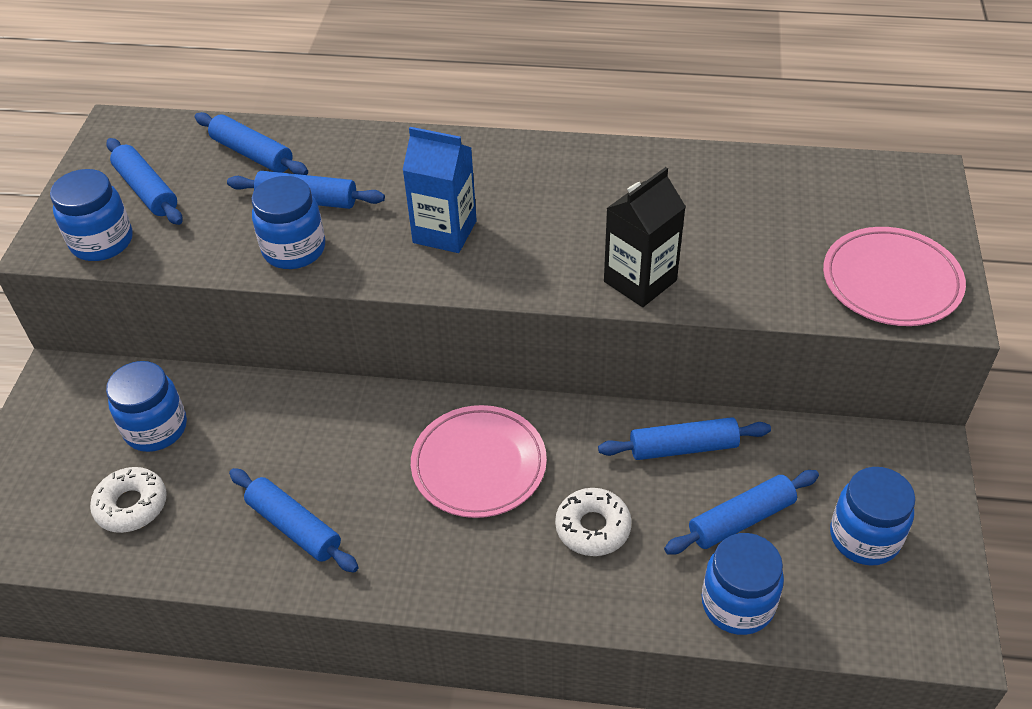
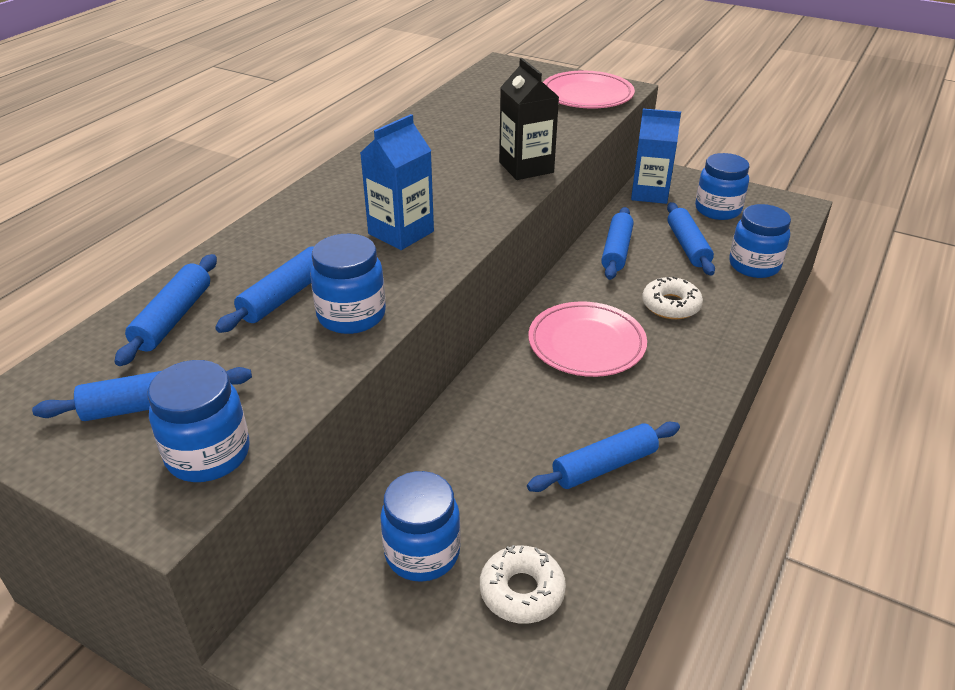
camera: 70 degrees left, 10 degrees down
blue rolling pin [195,112,308,175] -> blue rolling pin turned 45 degrees counterclockwise [115,254,217,366]
none -> blue carton [631,109,681,204]

